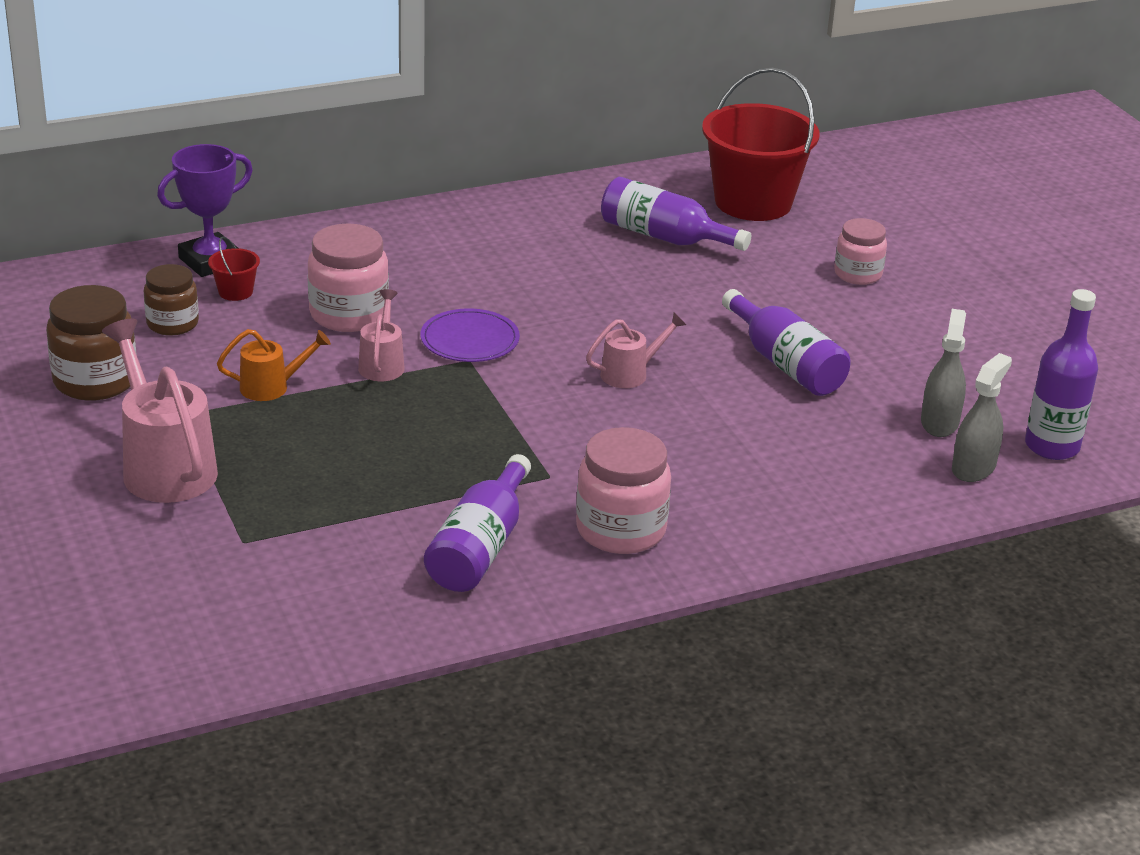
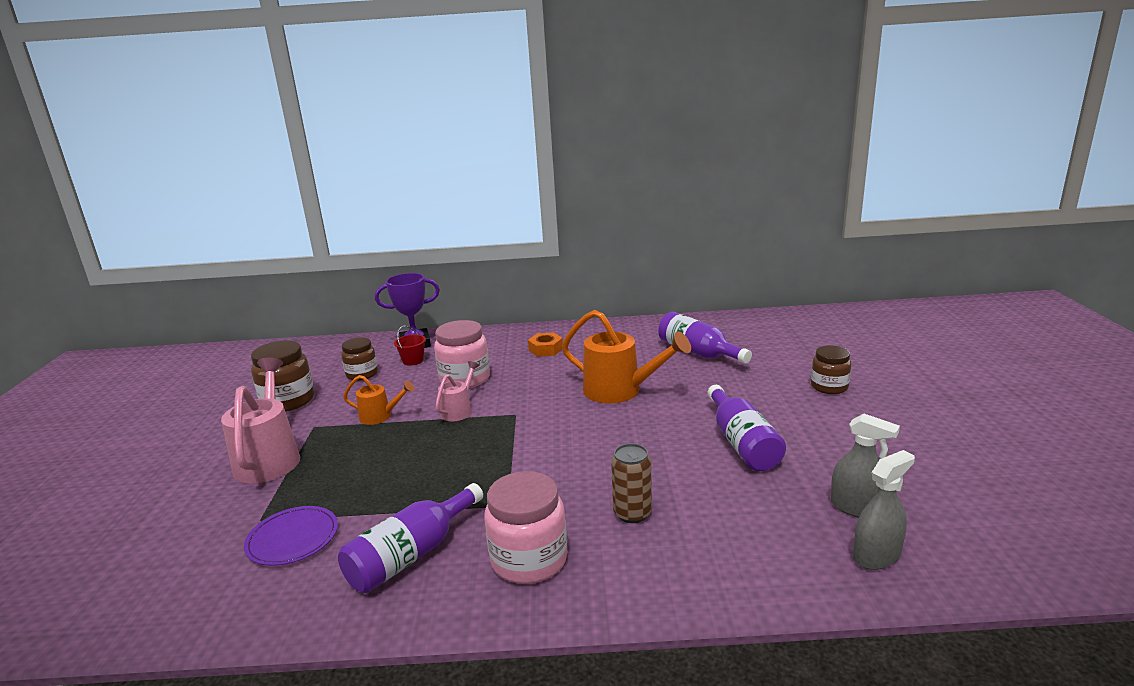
camera: 25 degrees right, 10 degrees down
purple plate [421,309,520,362] -> purple plate moved to [244,506,338,566]
pink watering can [586,313,686,388] -> none
red bucket [702,68,819,221] -> none
pink jar [834,218,887,285] -> brown jar [811,345,851,394]
grey spray bottle [921,309,966,437] -> grey spray bottle turned 90 degrees clockwise [831,413,900,518]
purple bottle [1025,289,1098,460] -> none
none -> orange nut [528,332,563,357]
none -> orange watering can [562,310,691,404]
none -> brown can [611,444,652,523]

